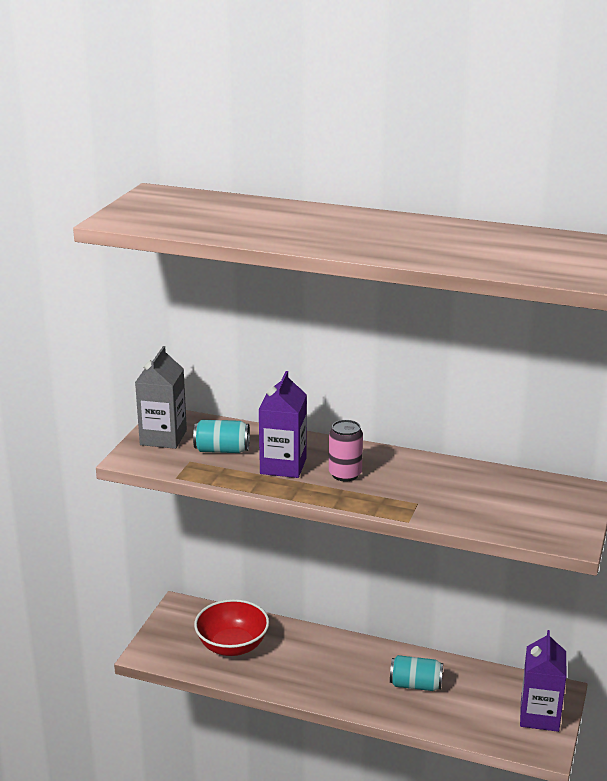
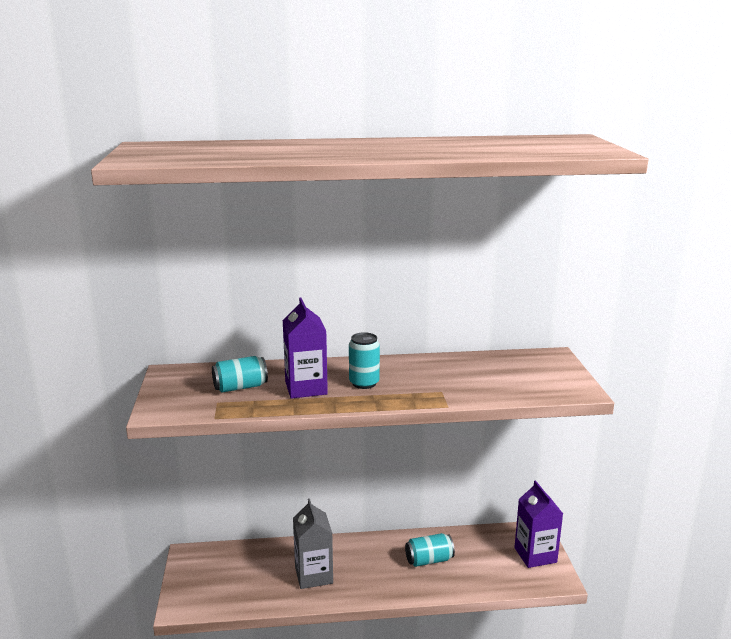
camera: 25 degrees left, 5 degrees down
grey carton [135,346,187,449] -> grey carton moved to [293,498,333,589]
red bowl [194,599,269,656] -> none
pink can [329,420,363,482] -> turquoise can [349,332,380,389]

